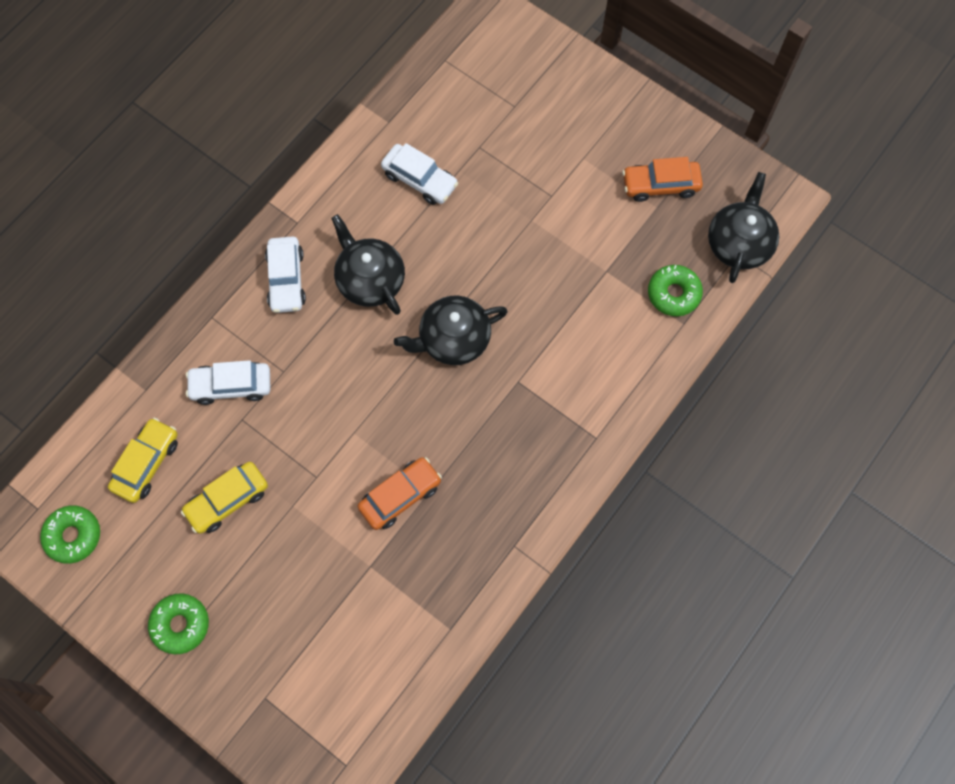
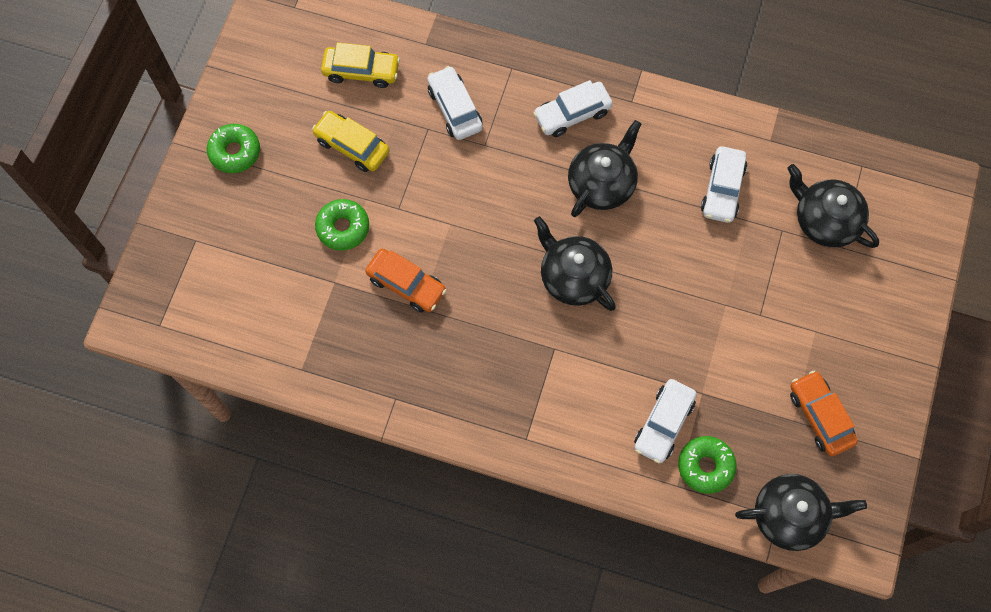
camera: 70 degrees right, 0 degrees up
green donut [40,505,100,564] -> green donut moved to [315,199,369,251]
none -> white car [634,379,697,463]
none -> black teapot [787,164,879,248]

